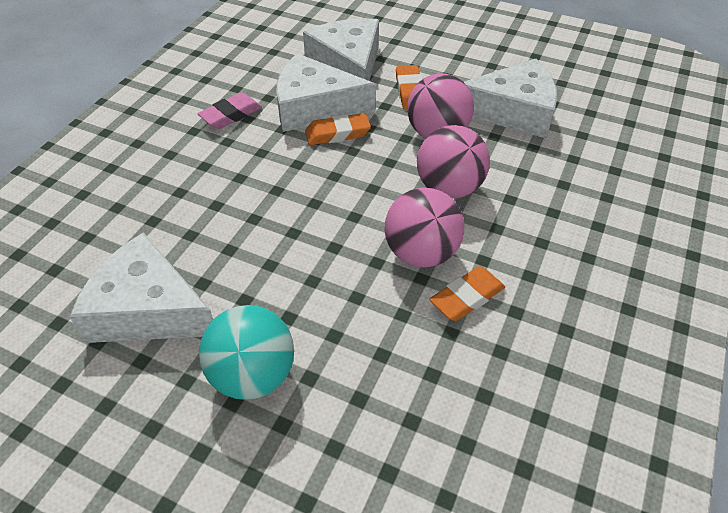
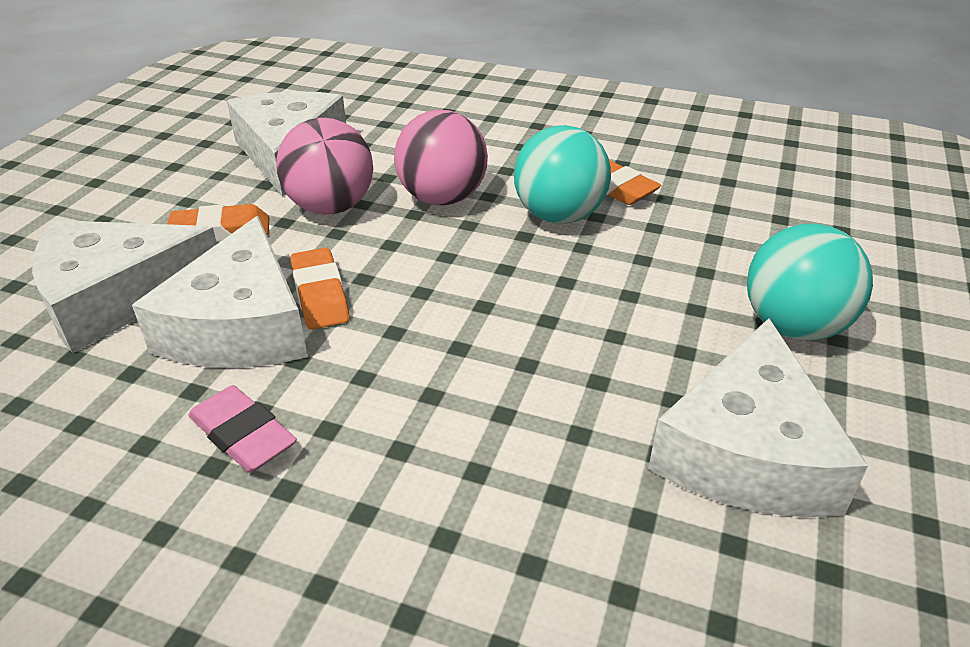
camera: 95 degrees left, 10 degrees down
pink ball [385,188,464,268] -> turquoise ball [514,125,611,224]

